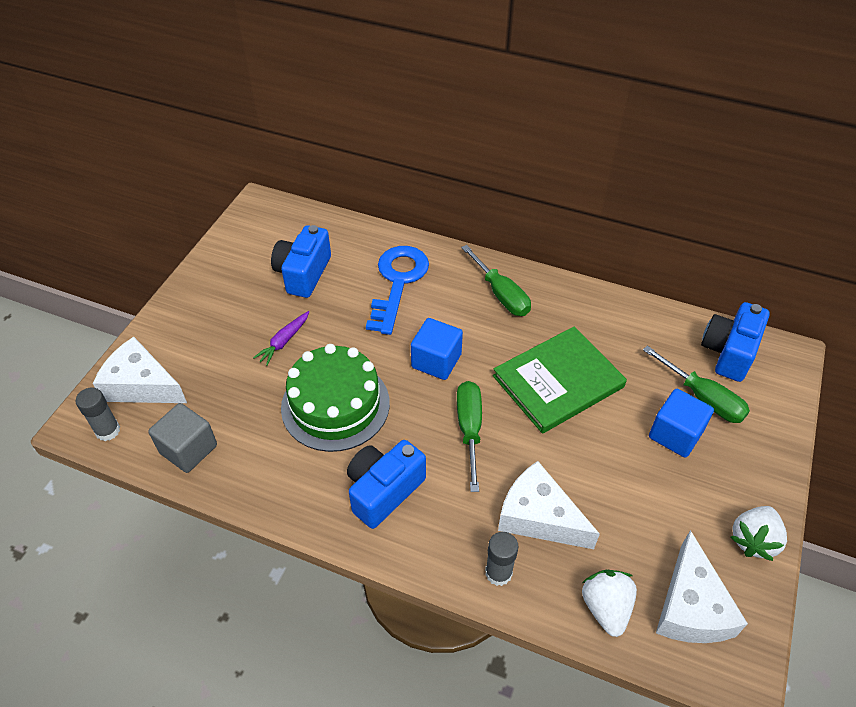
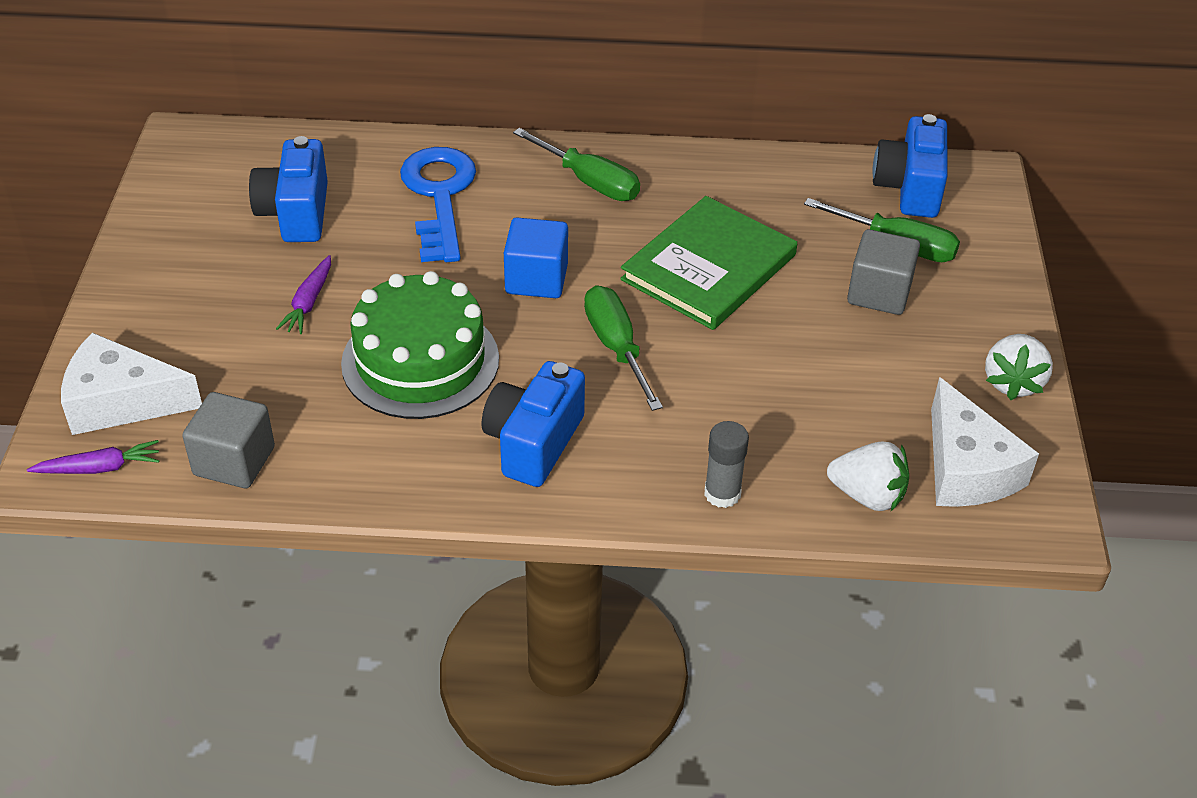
camera: 20 degrees left, 5 degrees down
grey glue stick [76,388,120,441] -> purple carrot [27,440,160,474]
white cheese [498,461,600,549] -> none
white strawberry [582,570,637,637] -> white strawberry turned 135 degrees clockwise [827,441,909,511]
blue cube [649,389,714,458] -> grey cube [847,229,920,315]

